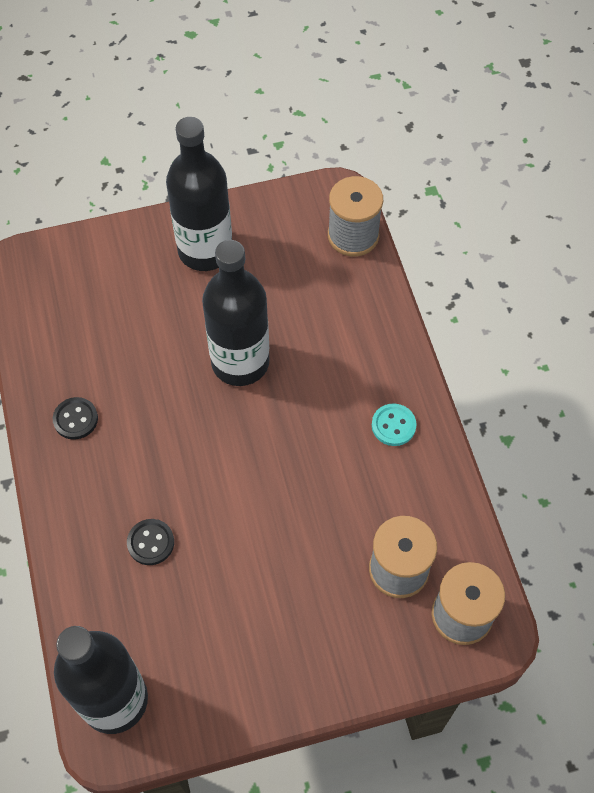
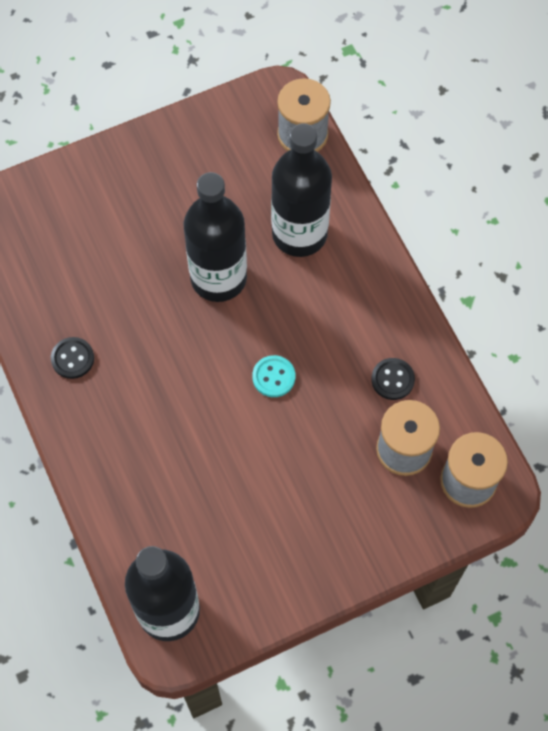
camera: 10 degrees left, 5 degrees up
black button [127,519,174,565] -> black button moved to [371,358,415,400]
black bottle [166,117,232,271] -> black bottle moved to [271,123,332,257]
turquoise button [372,404,417,446] -> turquoise button moved to [252,355,295,397]

